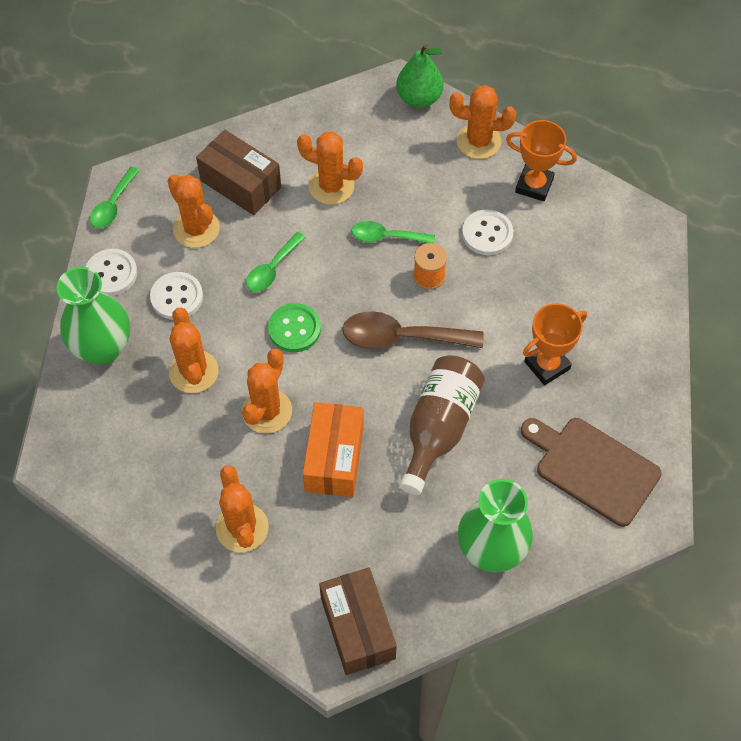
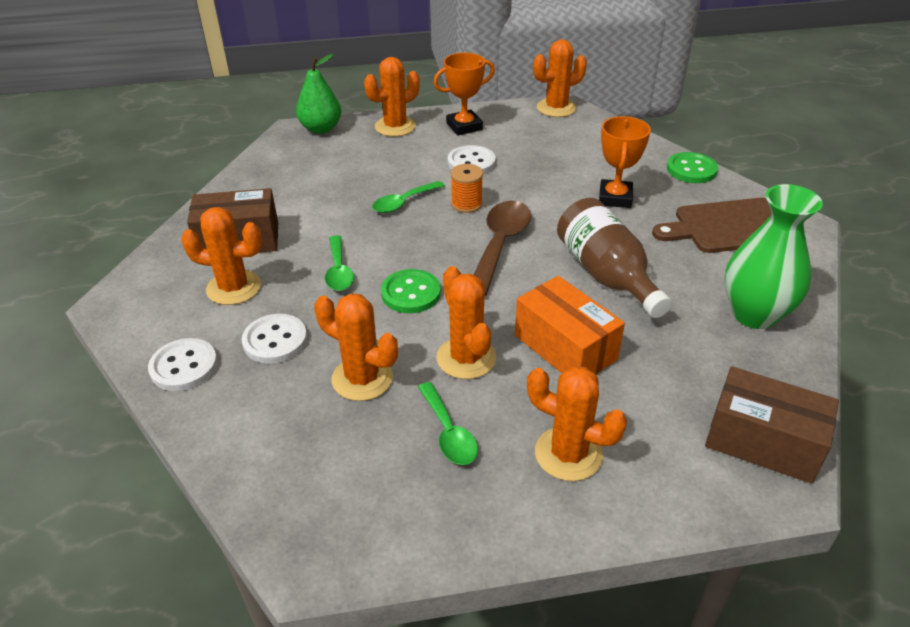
camera: 45 degrees left, 20 degrees down
green vase [57,267,130,365] -> none
green spoon [90,167,140,229] -> green spoon moved to [418,382,478,465]
orange cactus [297,132,363,205] -> orange cactus moved to [533,39,587,117]
brown spoon [342,311,484,349] -> brown spoon turned 150 degrees clockwise [474,201,531,297]
none -> green button [667,152,718,183]

